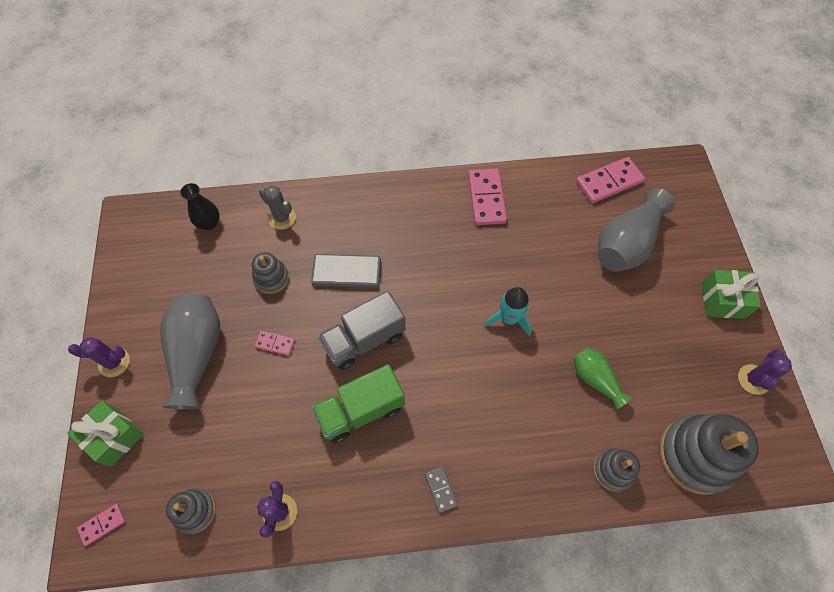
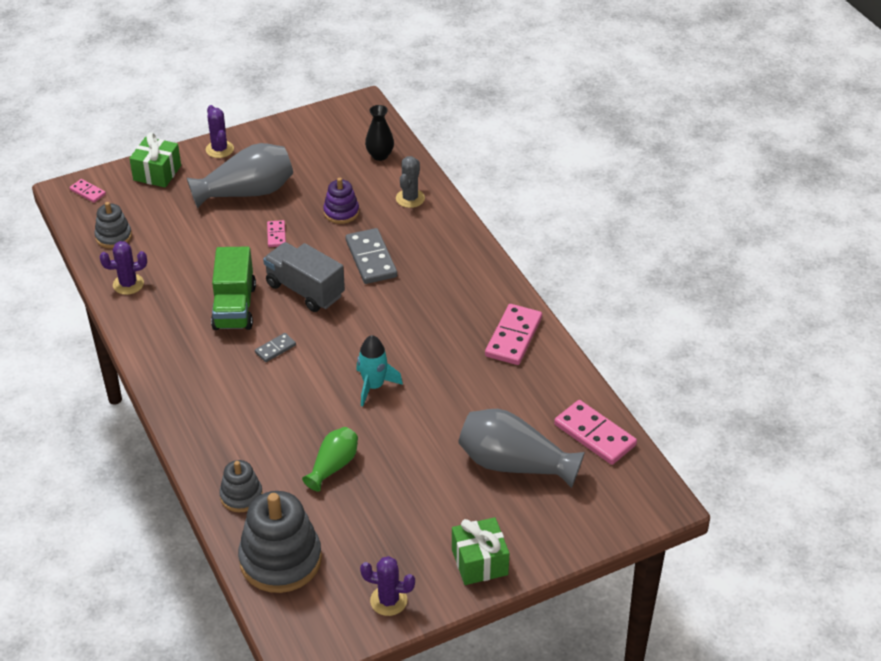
camera: 70 degrees right, 20 degrees down
grey stacking toy [252,252,289,294] -> purple stacking toy [323,178,359,224]
green truck [312,364,405,444] -> green truck turned 135 degrees counterclockwise [211,247,256,330]
grey domino [425,466,458,513] -> grey domino moved to [255,333,296,362]
pink domino [468,168,507,225] -> pink domino turned 45 degrees counterclockwise [485,304,542,365]

